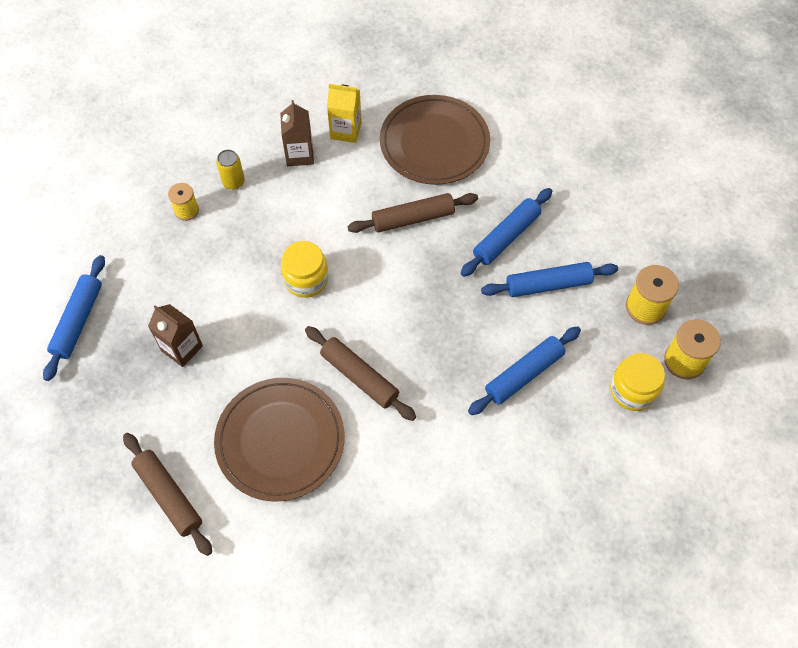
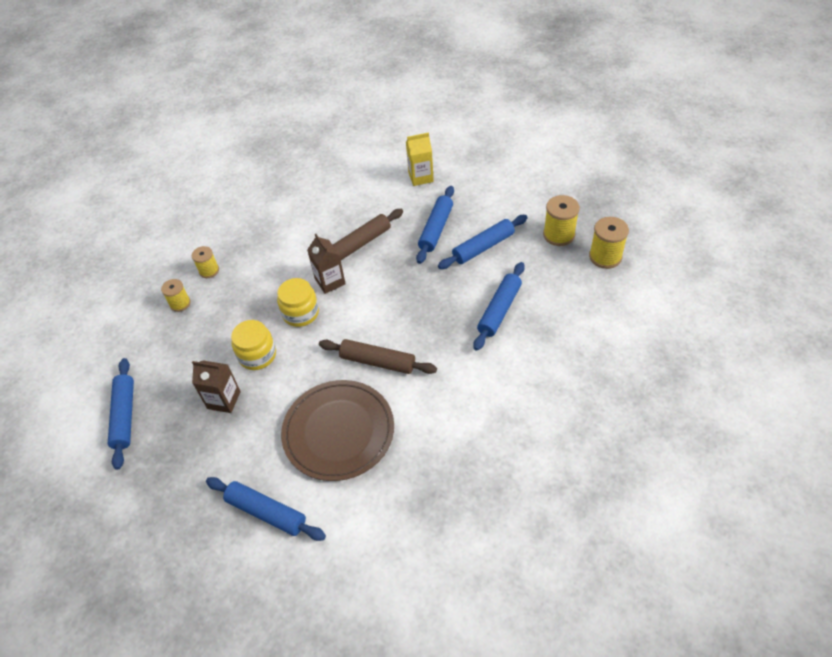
camera: 20 degrees left, 10 degrees down
brown rolling pin [123,433,212,556] -> blue rolling pin [206,477,326,541]
yellow can [216,150,245,190] -> yellow spool [192,246,219,278]
brown carton [280,100,314,166] -> brown carton moved to [307,234,346,294]
yellow carton [327,84,362,143] -> yellow carton moved to [406,132,434,186]
brown plate [380,95,490,185] -> none
yellow jar [610,353,665,411] -> yellow jar moved to [231,320,276,370]

